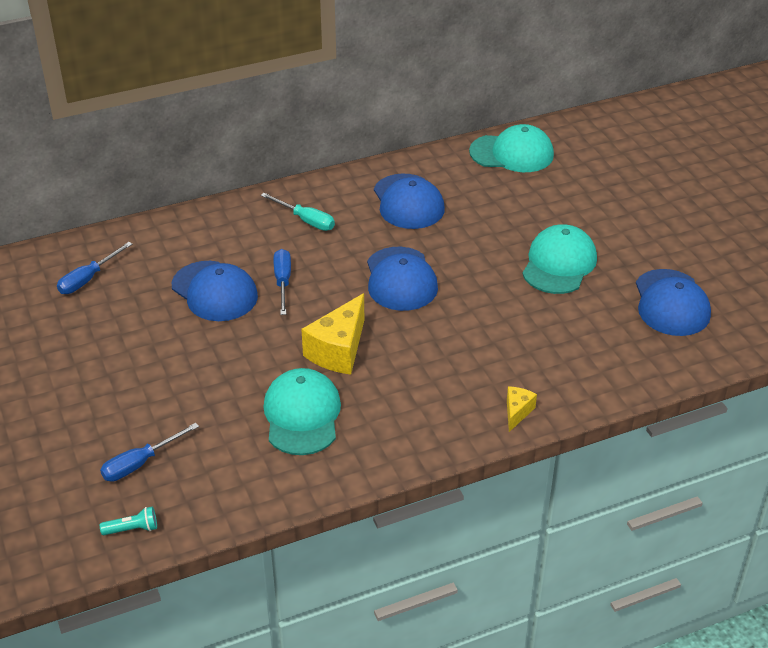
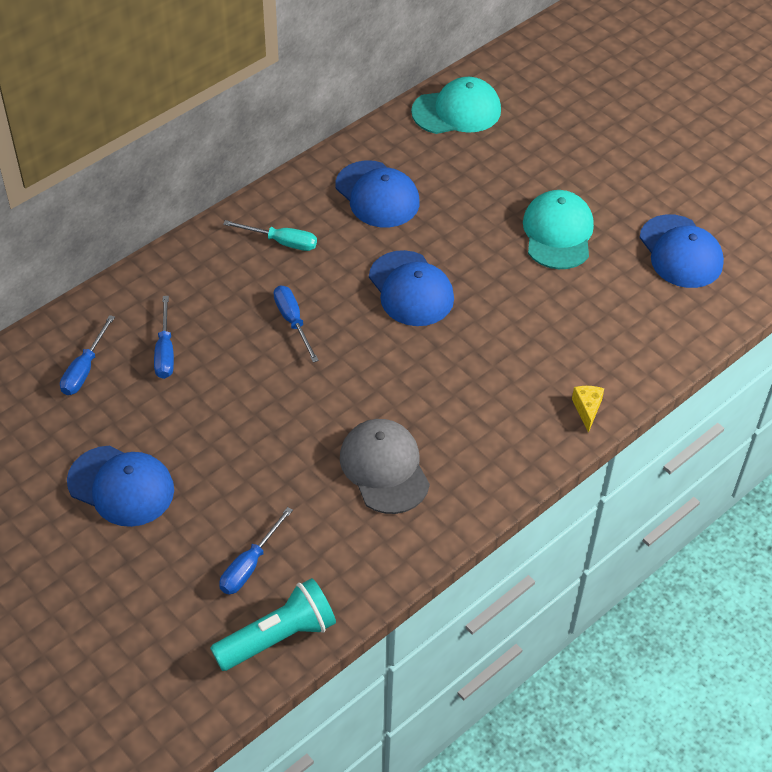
camera: 20 degrees left, 10 degrees up
turquoise flashlight [100,506,157,535] -> turquoise flashlight [210,578,336,671], size x2.18
blue cap [172,261,258,321] -> blue cap moved to [67,446,174,527]
turquoise cap [264,368,341,455] -> grey cap [340,419,430,514]
yellow cheese [301,293,364,374] -> none
none -> blue screwdriver [154,296,174,379]

